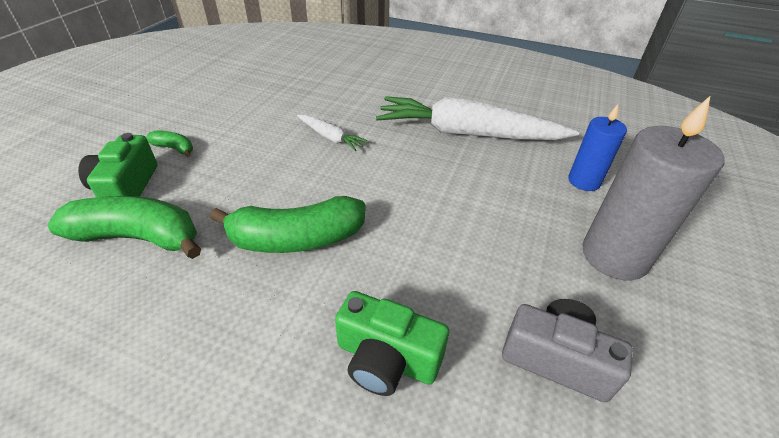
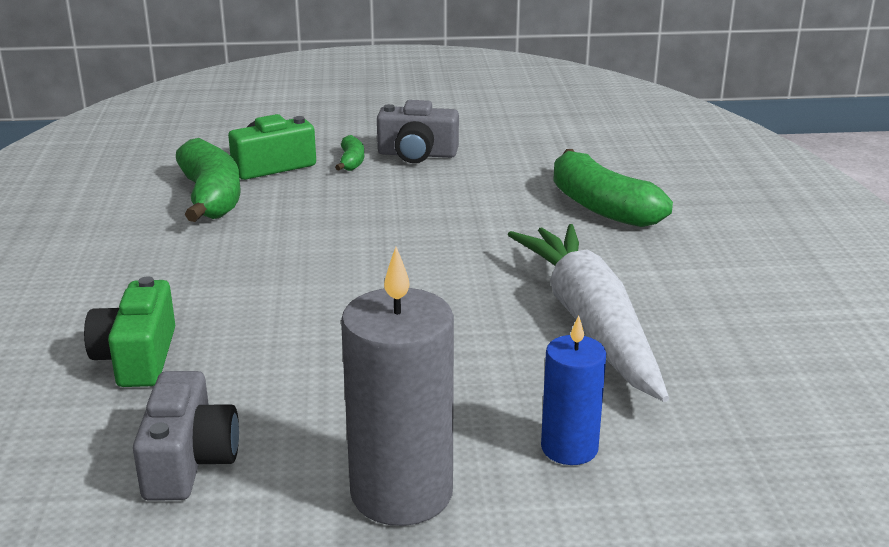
camera: 65 degrees right, 15 degrees down
green banana [210,196,366,253] -> green banana moved to [553,149,673,227]
white carrot [297,115,369,151] -> none
none -> grey camera [377,100,459,163]

